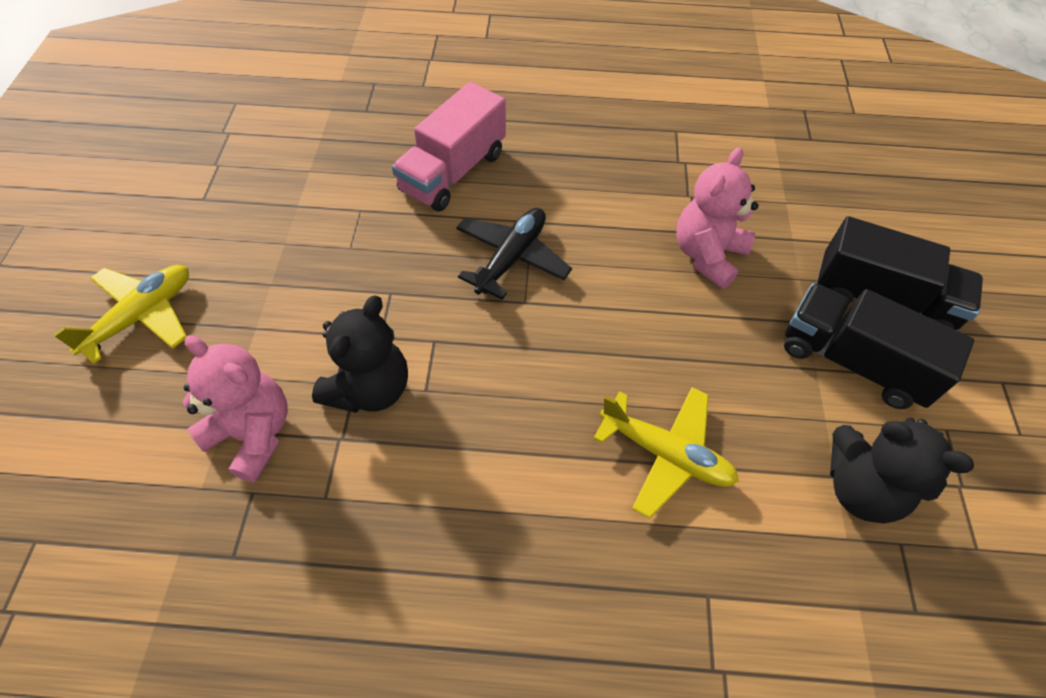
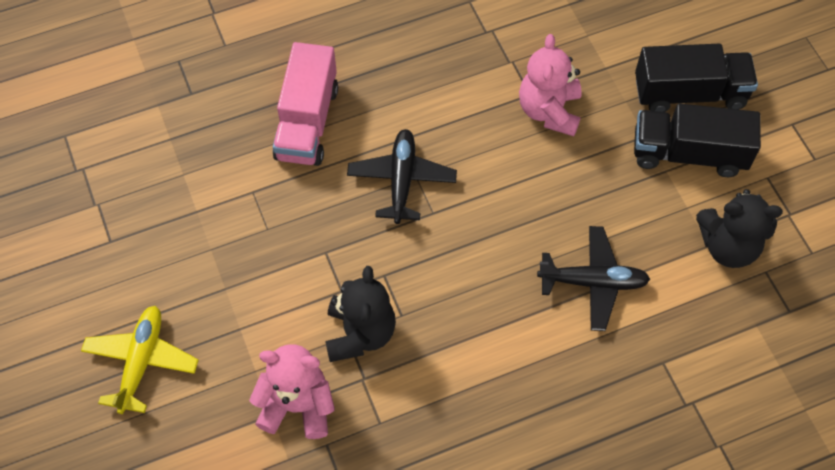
camera: 25 degrees left, 5 degrees up
yellow plane [593,387,739,519] -> black plane [537,226,650,331]

